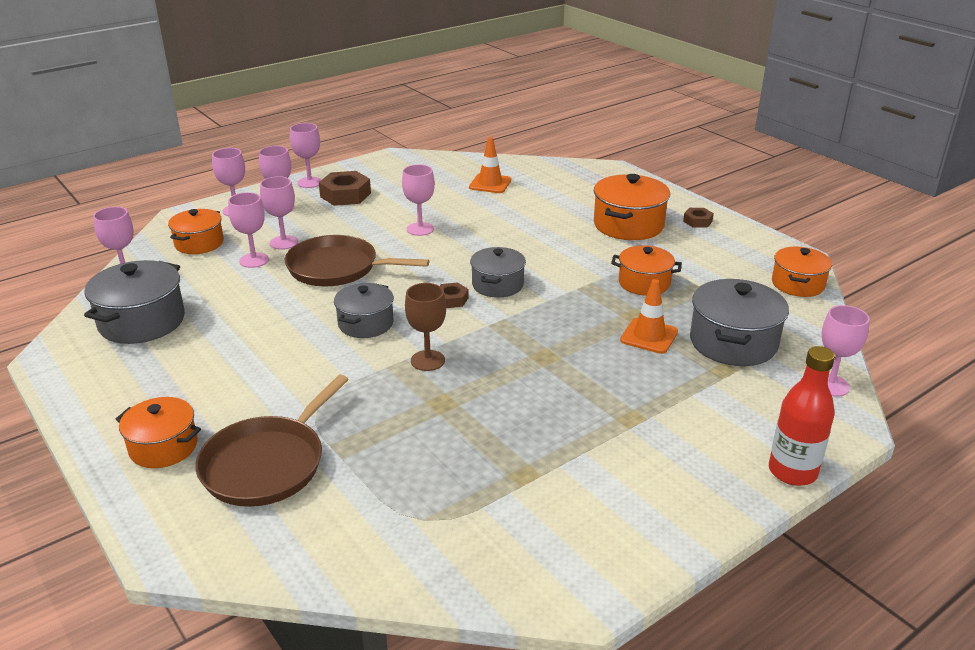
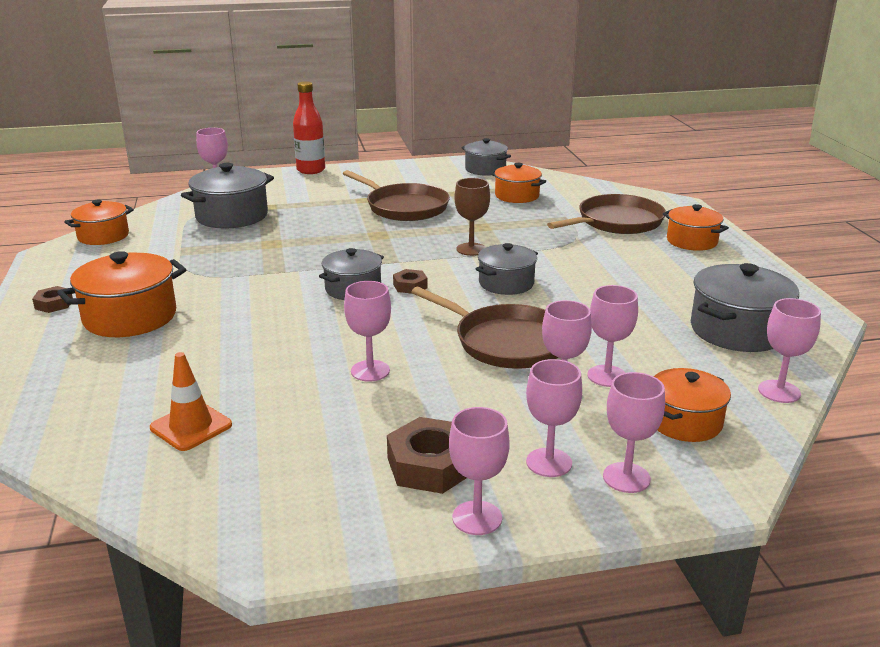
camera: 155 degrees left, 5 degrees down
orange pot [611,245,682,296] -> orange pot moved to [490,163,546,203]
orange traffic cone [620,279,678,354] -> none
none -> brown pan [343,170,450,221]
none -> grey pot [462,138,511,176]

